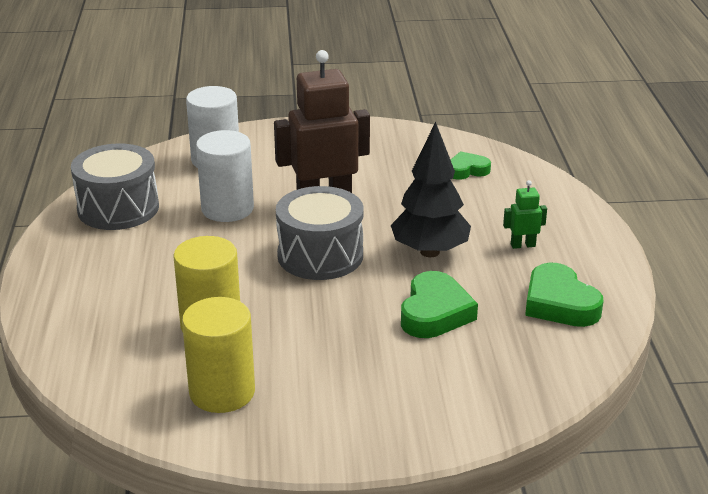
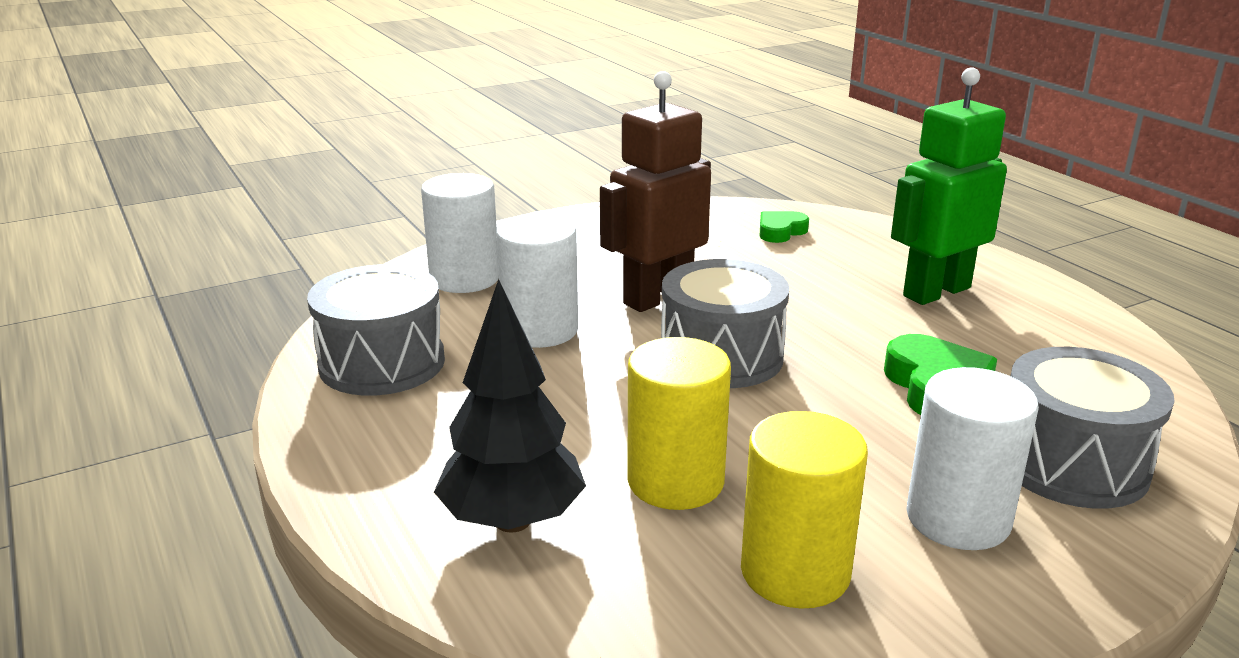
camera: 25 degrees left, 5 degrees down
black tree [391,122,471,257] -> black tree moved to [434,279,586,533]
green robot [503,180,547,249] -> green robot [891,67,1007,305], size x2.33
green heart [525,263,604,327] -> none
none -> white cylinder [906,367,1039,550]
none -> grey drum [1011,347,1174,509]

